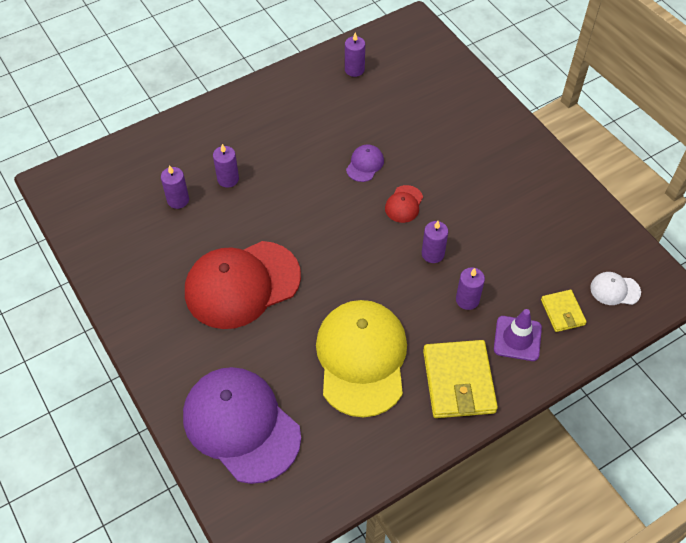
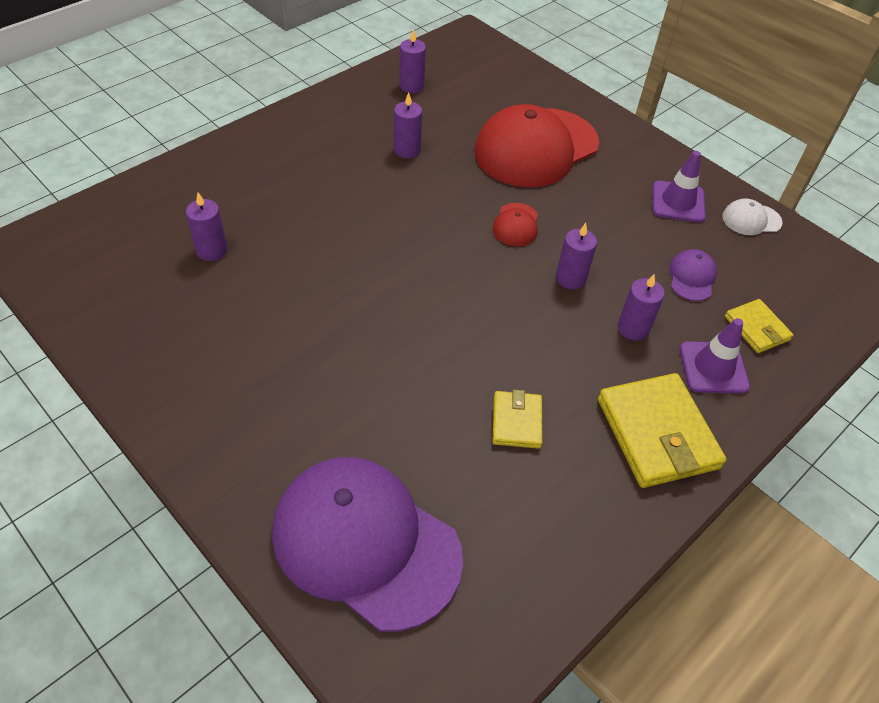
camera: 15 degrees left, 5 degrees down
red cap [185,241,301,329] -> red cap moved to [474,104,599,188]
purple candle [213,144,239,188] -> purple candle moved to [394,92,422,158]
yellow cap [316,300,407,417] -> yellow wallet [492,389,542,449]
purple cap [346,145,384,182] -> purple cap moved to [669,249,717,301]
white cap [590,272,641,305] -> white cap moved to [722,198,783,235]
none -> purple traffic cone [653,151,706,223]

